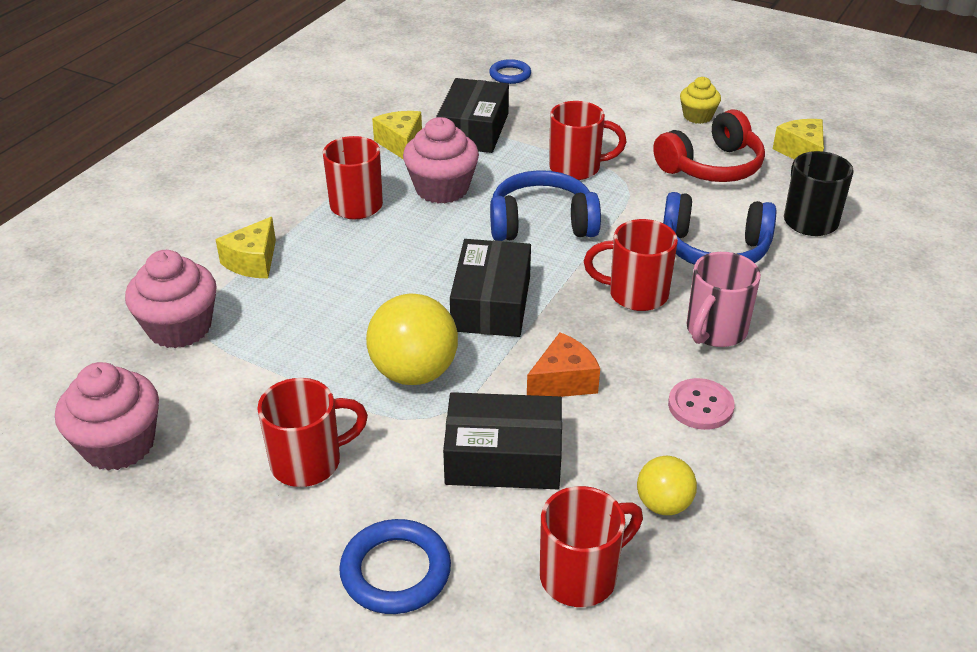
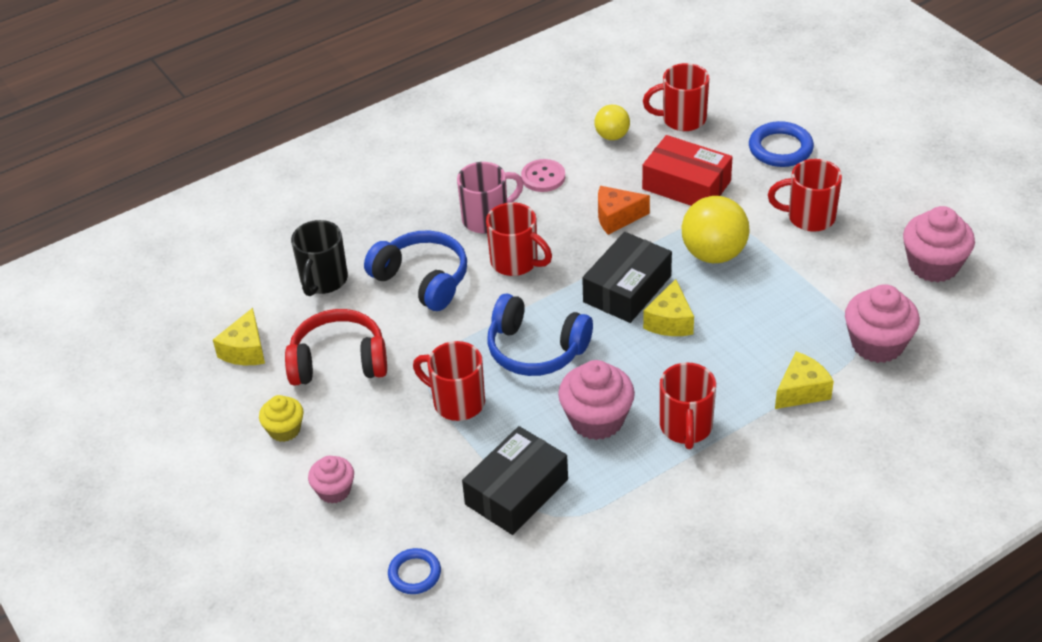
camera: 150 degrees left, 5 degrees up
yellow cheese [372,111,422,159] -> yellow cheese moved to [643,279,694,336]
black box [443,392,562,489] -> red box [642,135,733,206]
none -> pink cupcake [308,456,354,503]

